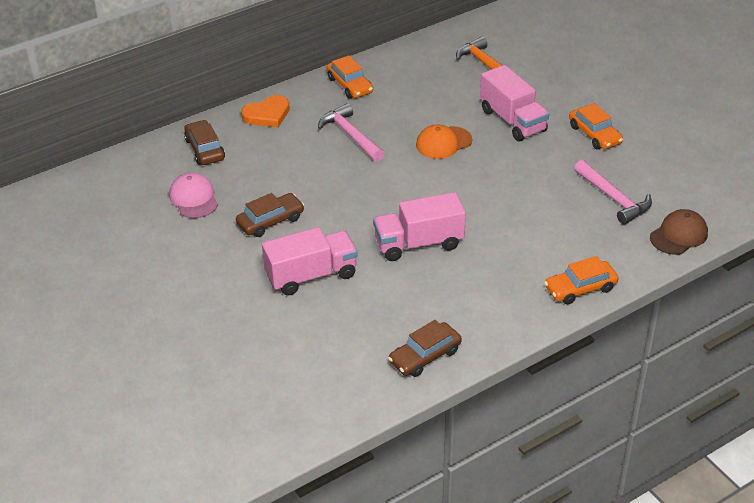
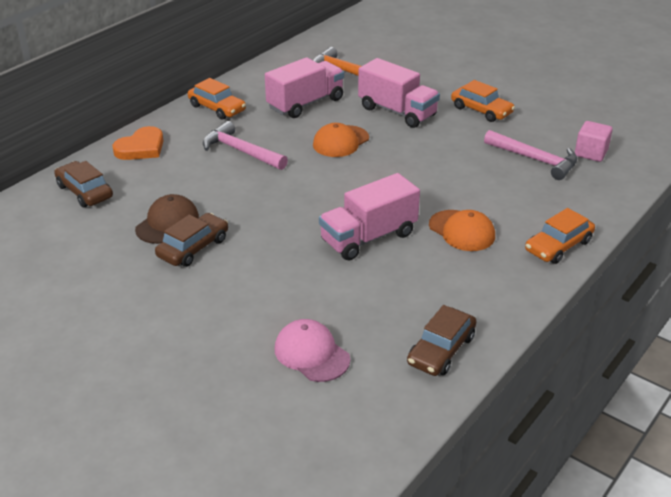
camera: 20 degrees left, 5 degrees down
pink cap [169,173,218,218] -> pink cap moved to [275,319,350,382]
pink truck [262,227,358,296] -> pink truck moved to [265,57,344,118]
brown cap [650,209,708,255] -> brown cap moved to [135,194,199,244]
none -> orange cap [429,210,495,251]
none -> pink cube [575,121,613,162]

